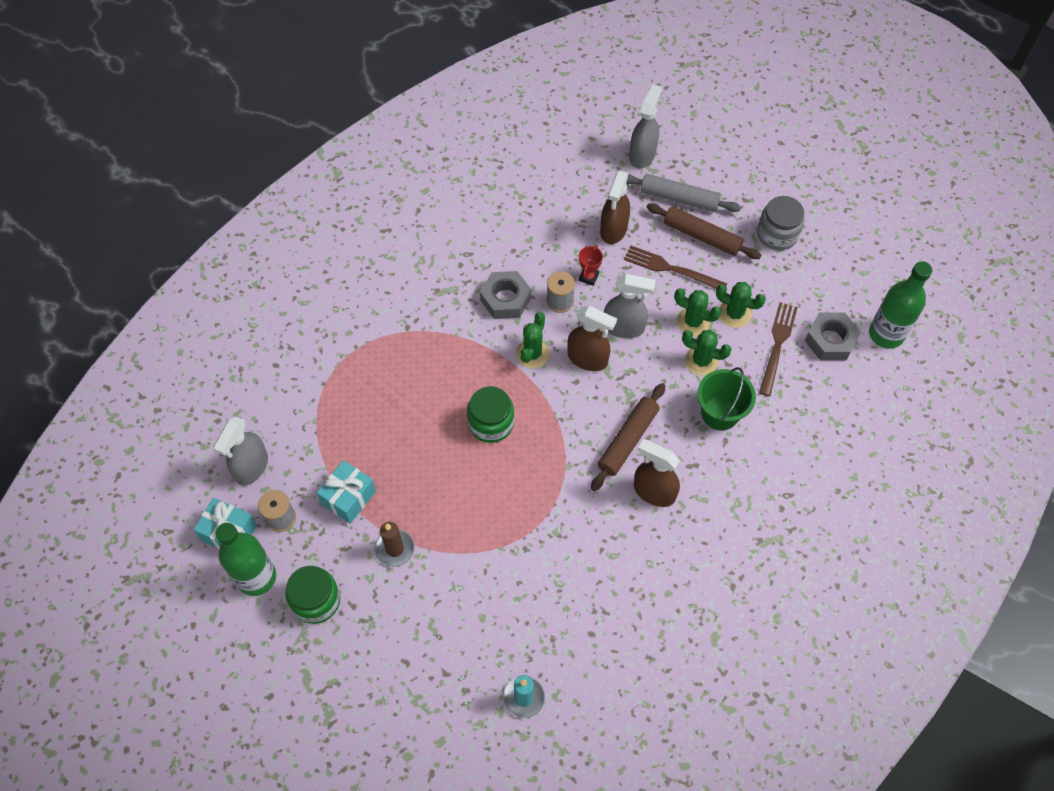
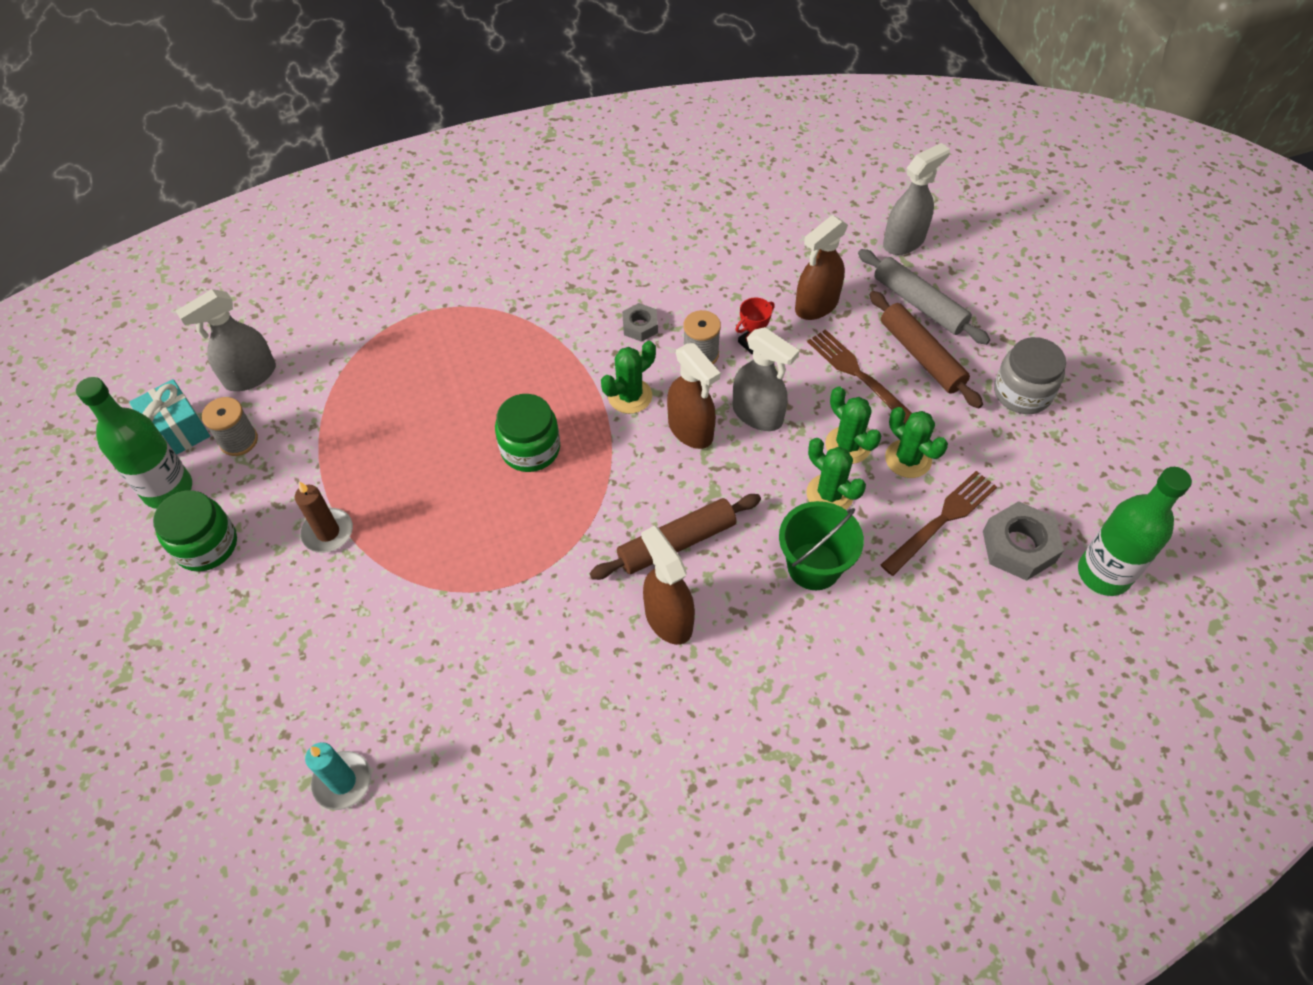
camera: 30 degrees right, 5 degrees down
turquoise gift [317,460,376,524] -> none
grey nut [480,271,531,319] -> grey nut [622,303,658,342], size x0.60

